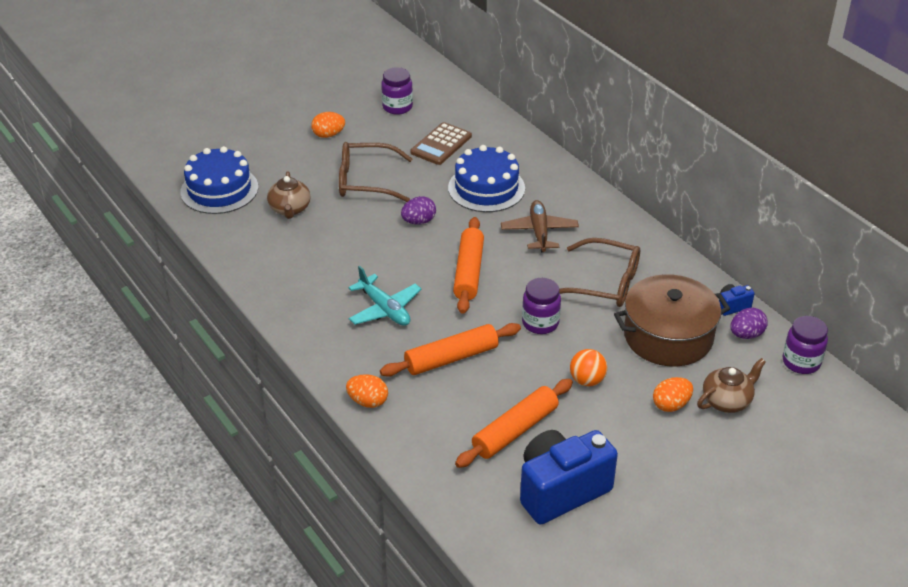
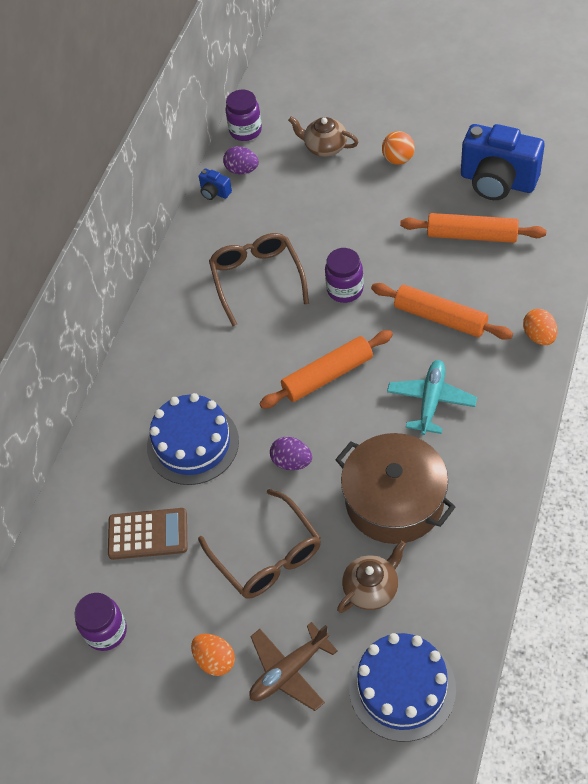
camera: 120 degrees left, 15 degrees up
brown plane [501,200,579,252] -> brown plane moved to [249,622,338,711]
orange ball [570,349,607,386] -> orange ball moved to [382,131,415,165]
brown pot [614,274,730,367] -> brown pot moved to [335,433,455,544]
orange egg [653,377,693,412] -> none

